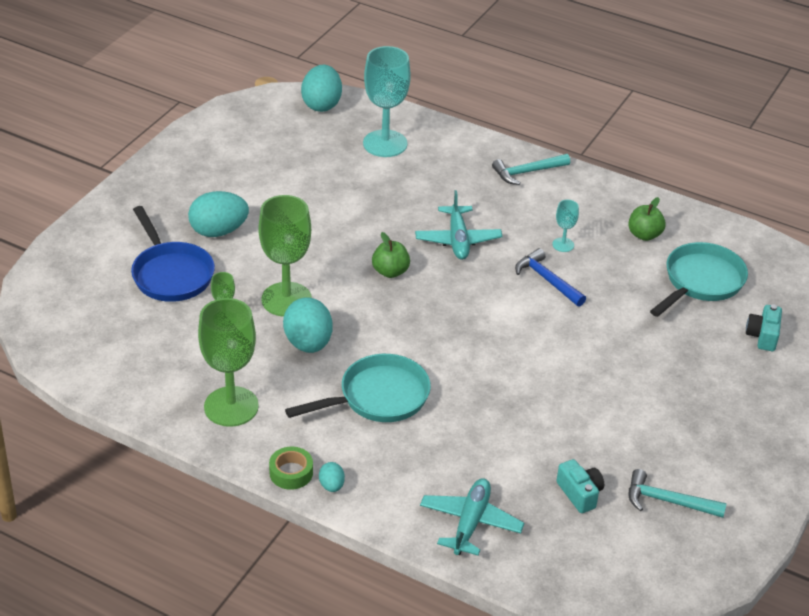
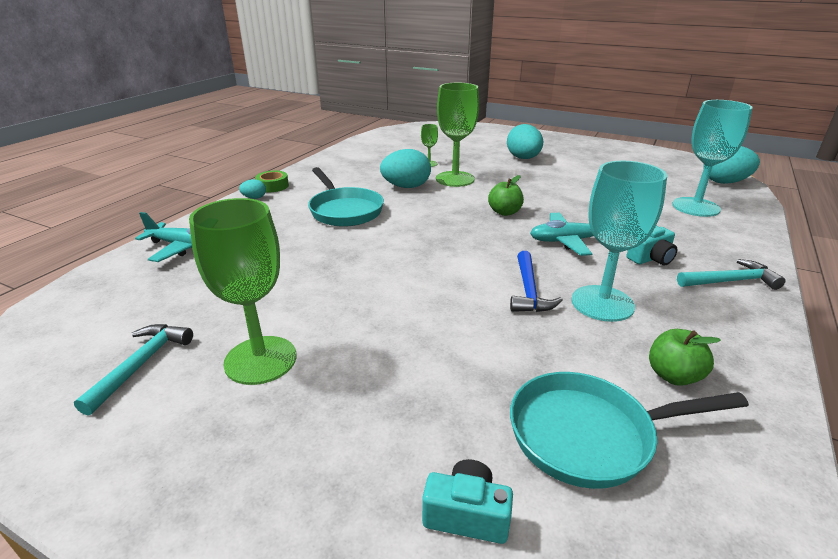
camera: 90 degrees right, 10 degrees down
blue pan [131,206,215,302] -> none
green goblet [198,298,259,427] -> green goblet moved to [189,198,297,385]
turquoise hammer [492,154,570,185] -> turquoise hammer turned 105 degrees clockwise [677,259,785,290]
blue hammer [515,248,586,307] -> blue hammer turned 135 degrees clockwise [510,251,563,312]
turquoise goblet [552,200,579,252] -> turquoise goblet [571,161,667,322], size x2.19
turquoise camera [557,459,604,513] -> turquoise camera moved to [626,226,677,266]
turquoise pan [650,242,748,317] -> turquoise pan turned 135 degrees clockwise [510,372,749,489]

